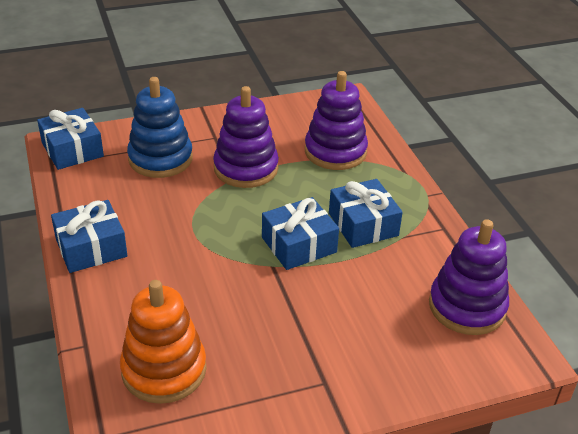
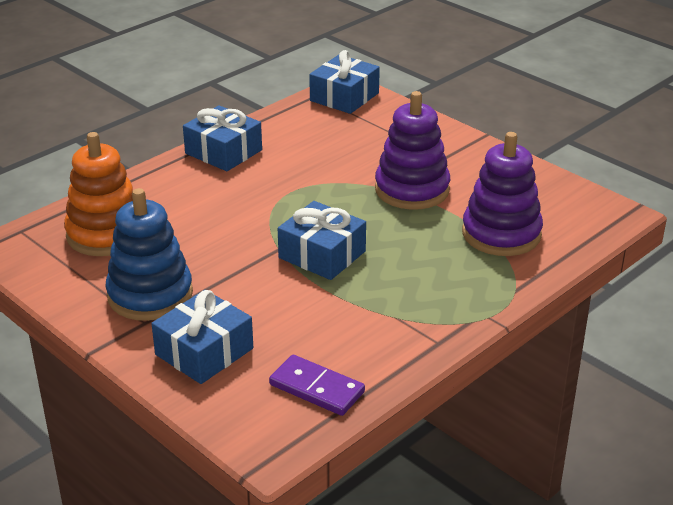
camera: 65 degrees right, 5 degrees down
blue stacking toy [127,77,193,178] -> blue stacking toy moved to [105,188,193,321]
blue gift [329,179,403,248] -> blue gift moved to [151,290,253,384]
purple stacking toy [429,219,509,335] -> purple domino [269,355,365,416]

